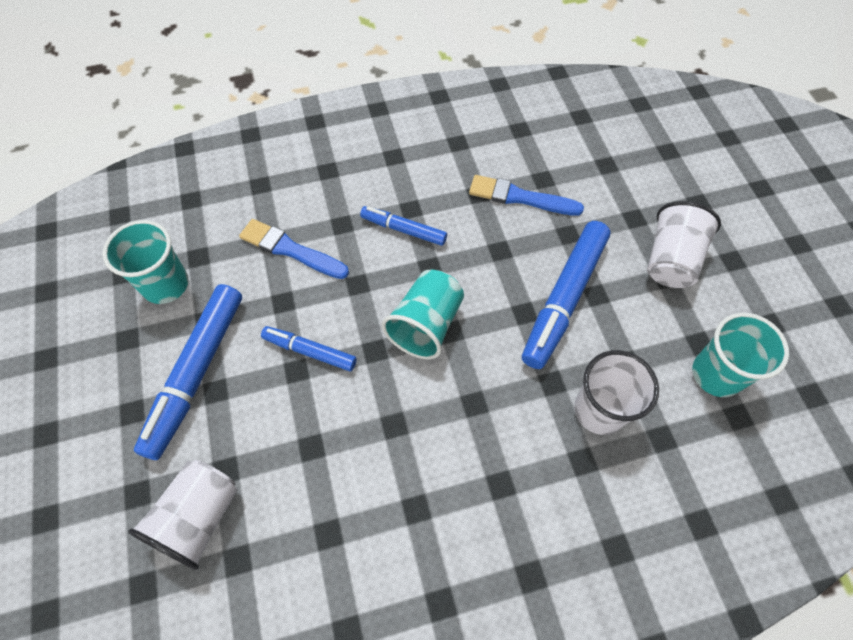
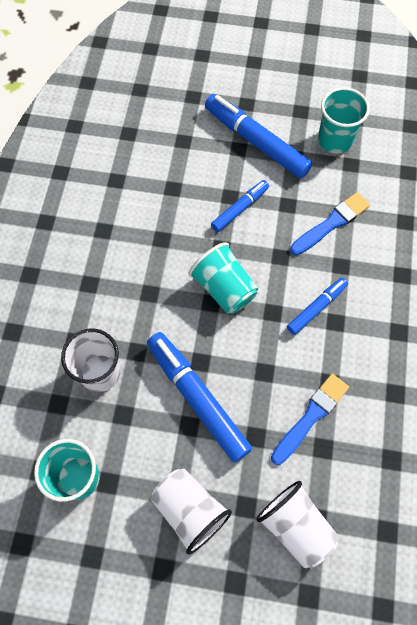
camera: 115 degrees right, 5 degrees up
white cup [128,460,237,570] -> white cup moved to [256,481,339,568]

